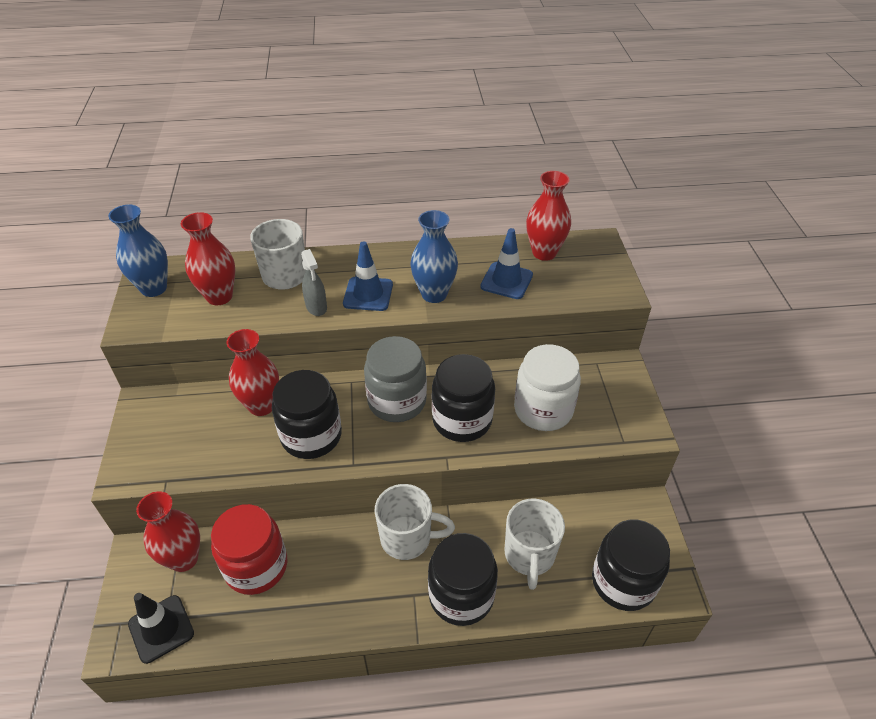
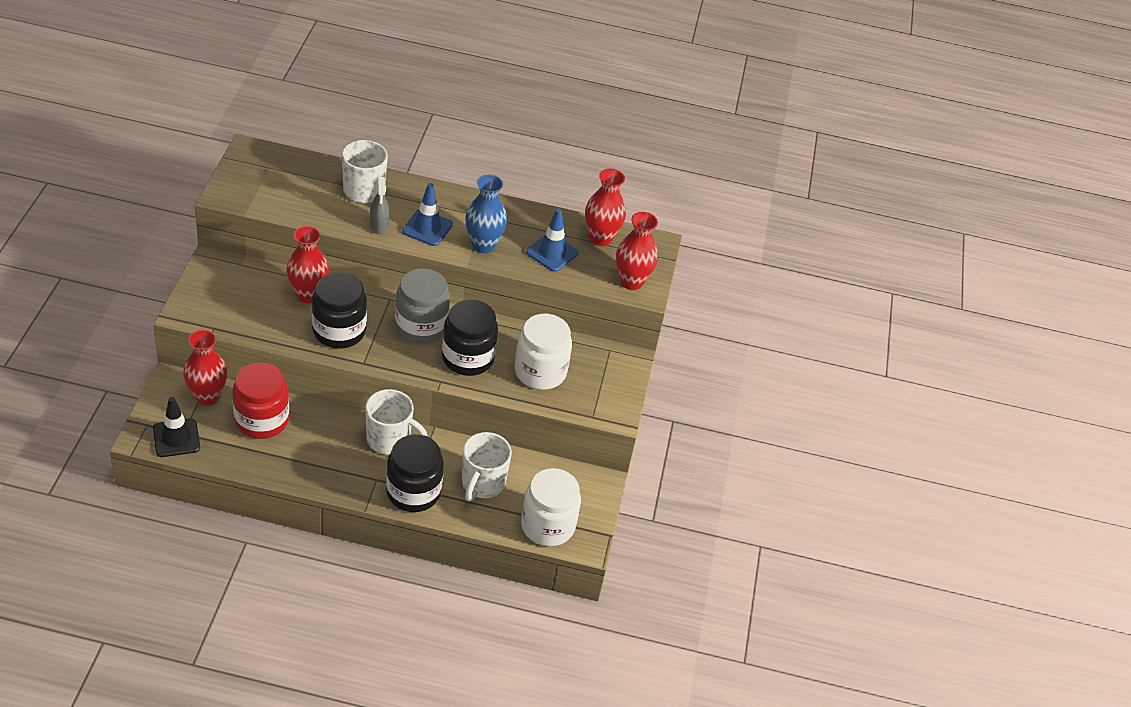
camera: 10 degrees right, 0 degrees up
blue vase [108,204,168,297] -> none
red vase [181,212,235,305] -> red vase moved to [616,212,658,290]
black jar [592,520,670,611] -> white jar [521,468,581,546]

